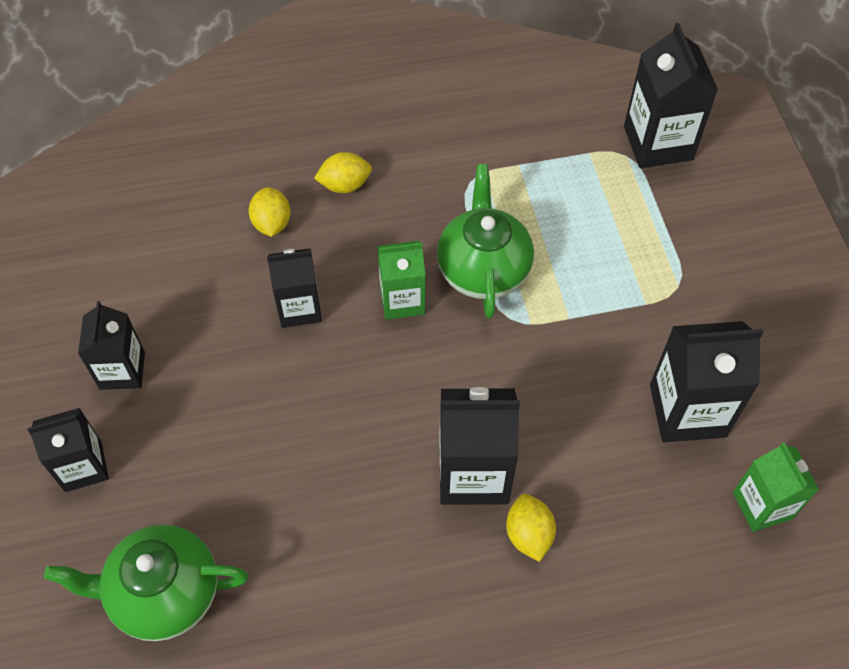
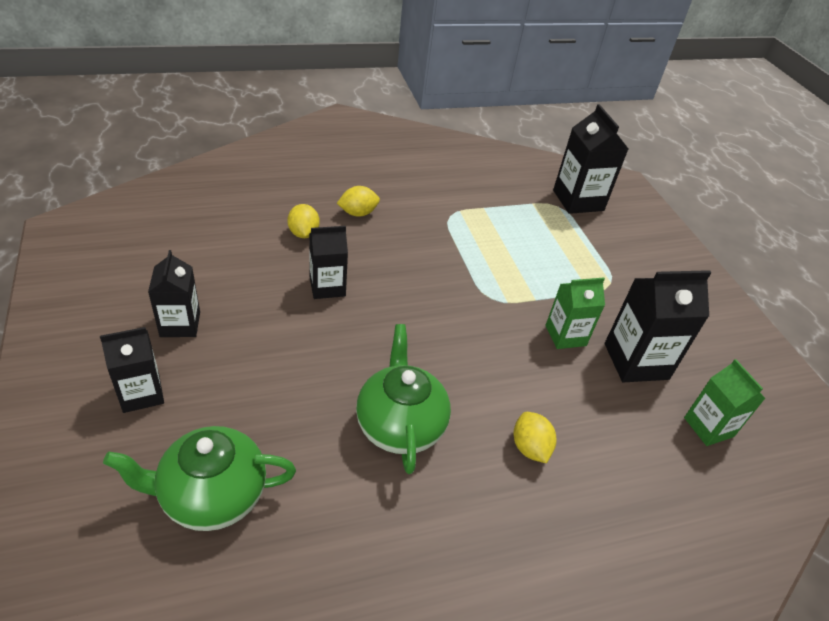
camera: 10 degrees left, 15 degrees down
green carton [377,241,426,320] -> green carton moved to [546,278,605,349]
green teapot [437,164,534,318] -> green teapot moved to [356,324,451,474]
black carton [439,387,520,505] -> none

